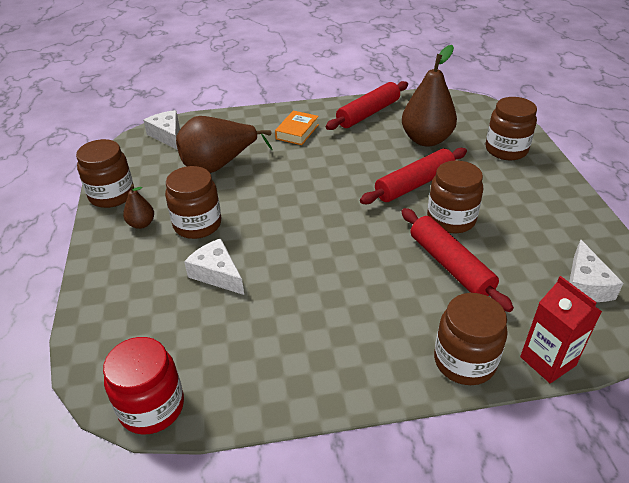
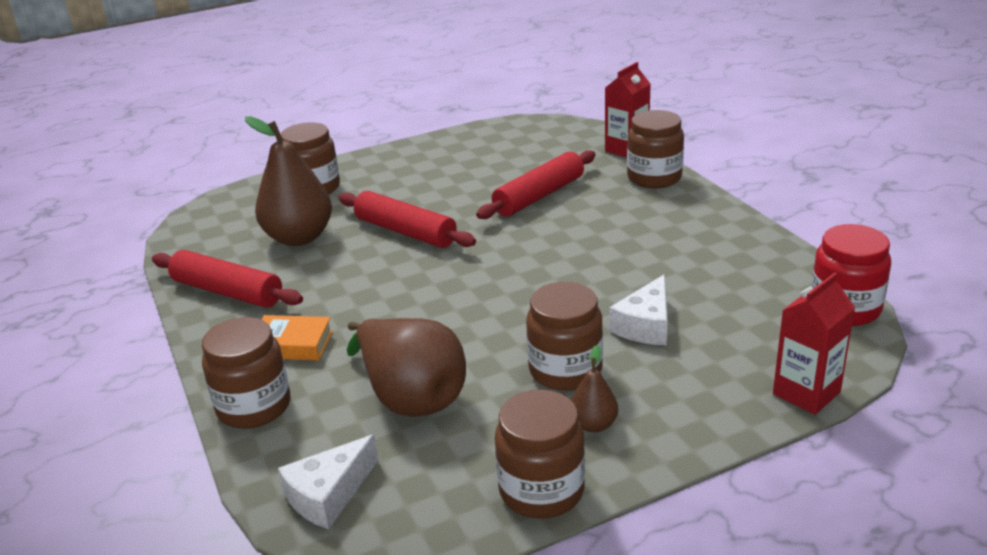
camera: 105 degrees left, 10 degrees down
brown jar [427,160,483,233] -> brown jar moved to [202,317,290,429]
white cheese [569,239,624,302] -> none
none -> red carton [773,272,855,415]

